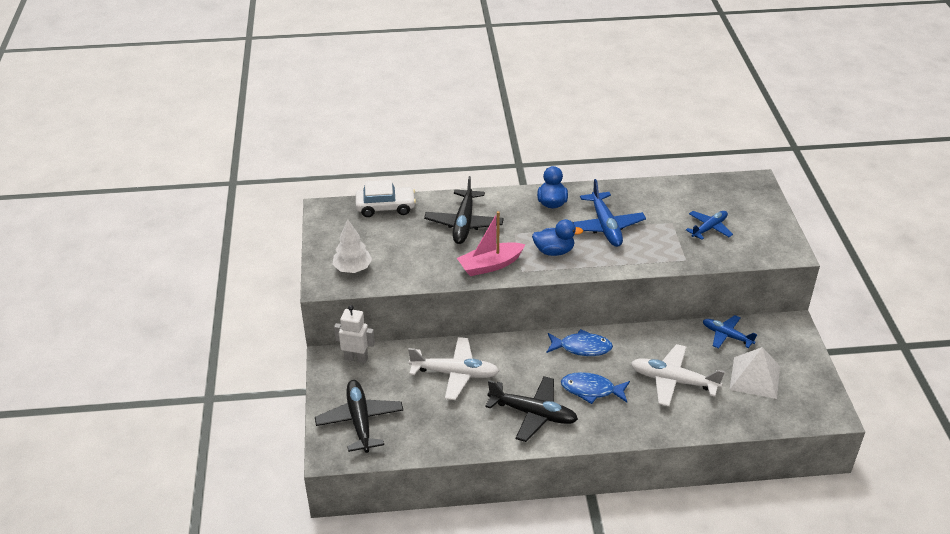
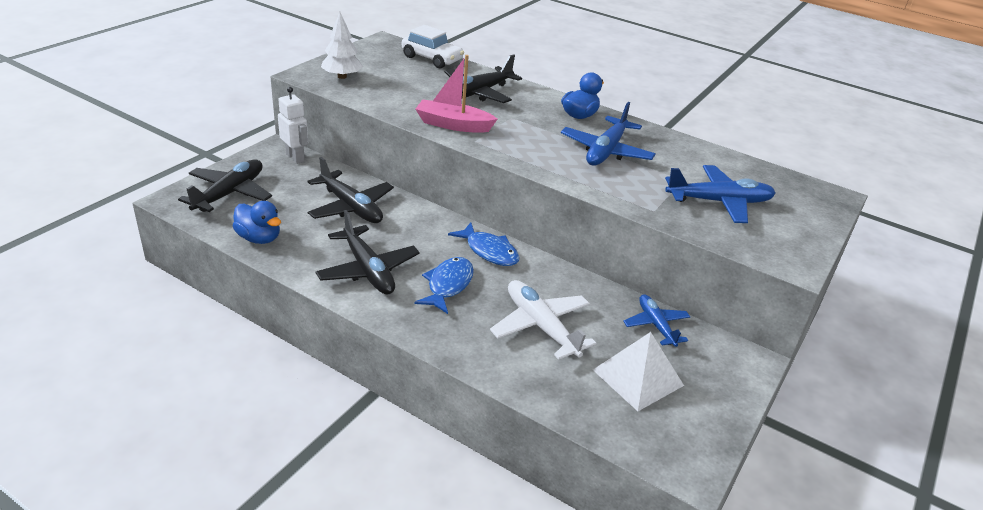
camera: 35 degrees right, 5 degrees down
white plane [408,337,499,400] -> black plane [307,157,394,223]
blue duck [532,219,583,256] -> blue duck moved to [233,201,281,244]
blue fish [561,372,630,404] -> blue fish turned 60 degrees clockwise [414,257,474,314]
blue plane [686,211,733,240] -> blue plane [665,165,776,223], size x1.56

